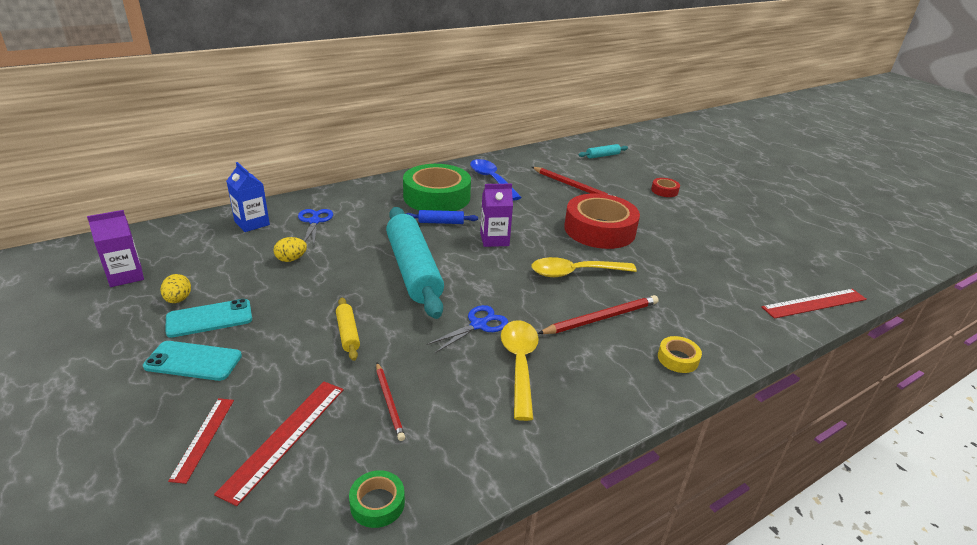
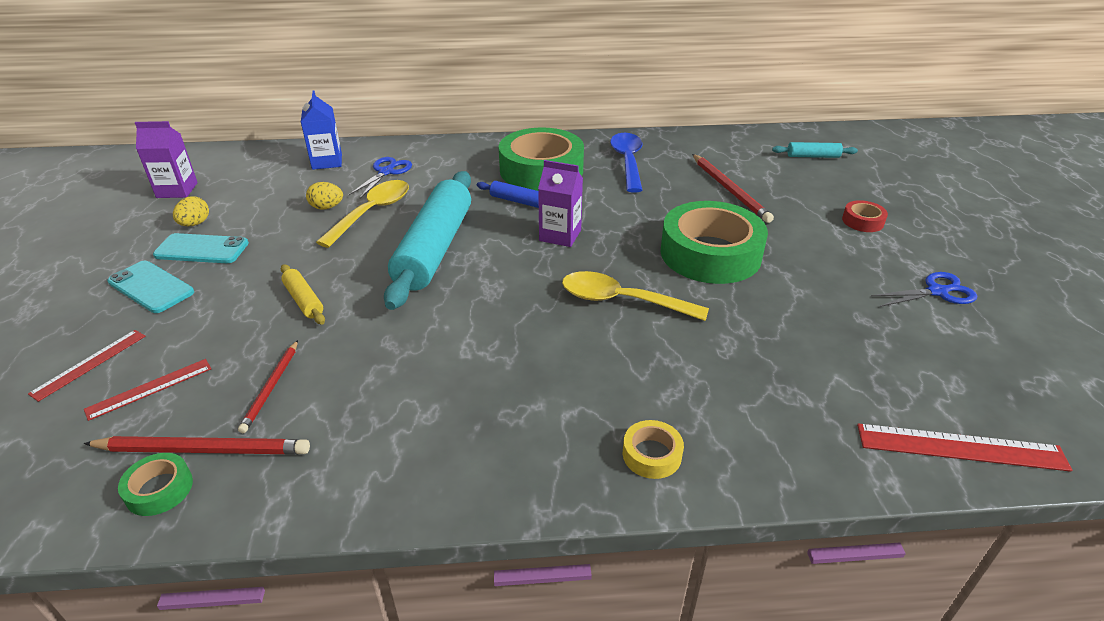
camera: 30 degrees right, 5 degrees up
red ruler [214,382,344,506] -> red ruler [84,359,211,421], size x0.65
yellow rolling pin [336,298,360,361] -> yellow rolling pin turned 45 degrees counterclockwise [281,264,325,325]
blue scissors [426,305,508,353] -> blue scissors moved to [871,272,977,307]
yellow spoon [501,320,539,421] -> yellow spoon moved to [316,180,409,248]
red pencil [537,295,659,334] -> red pencil moved to [83,436,310,455]
red tape [564,193,640,249] -> green tape [661,201,768,284]

